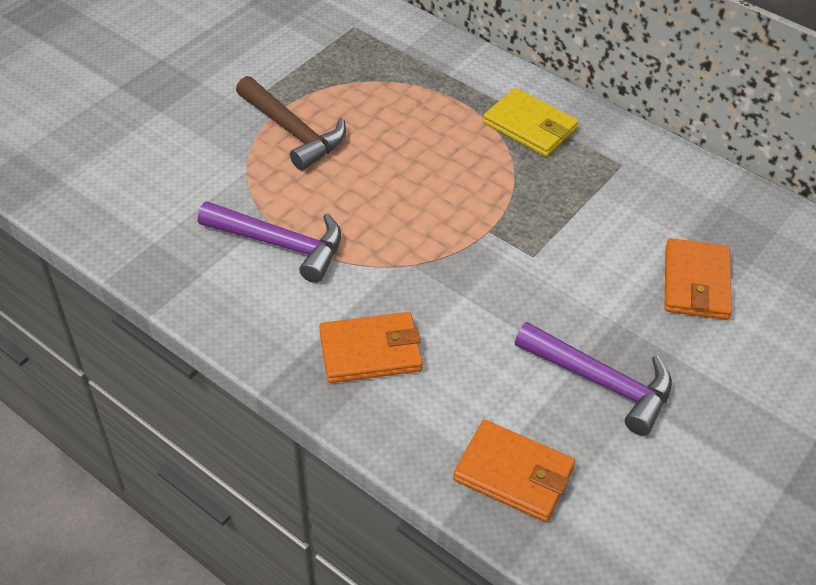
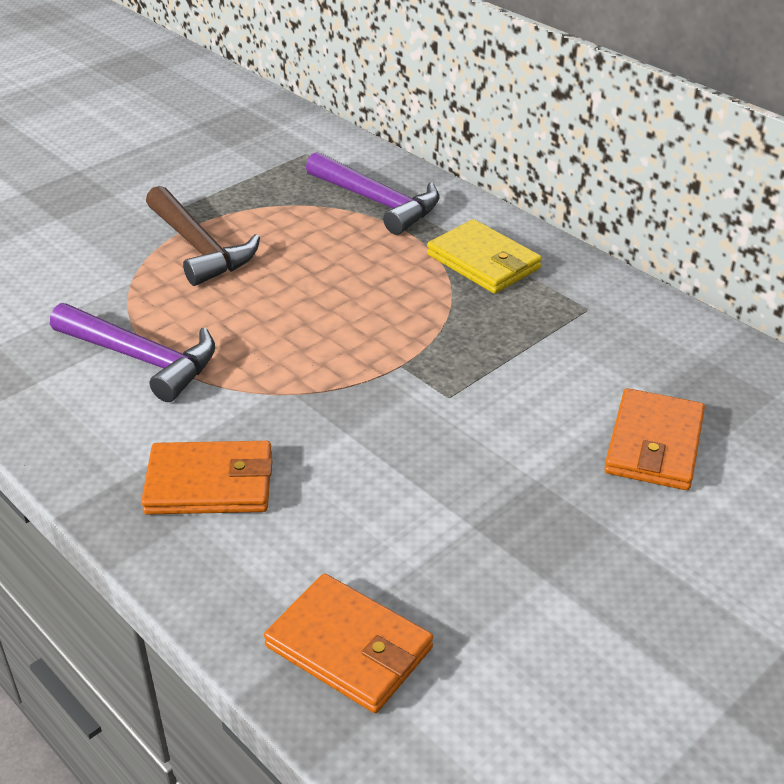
camera: 10 degrees right, 10 degrees down
purple hammer [515,322,672,436] -> purple hammer moved to [306,152,439,235]

